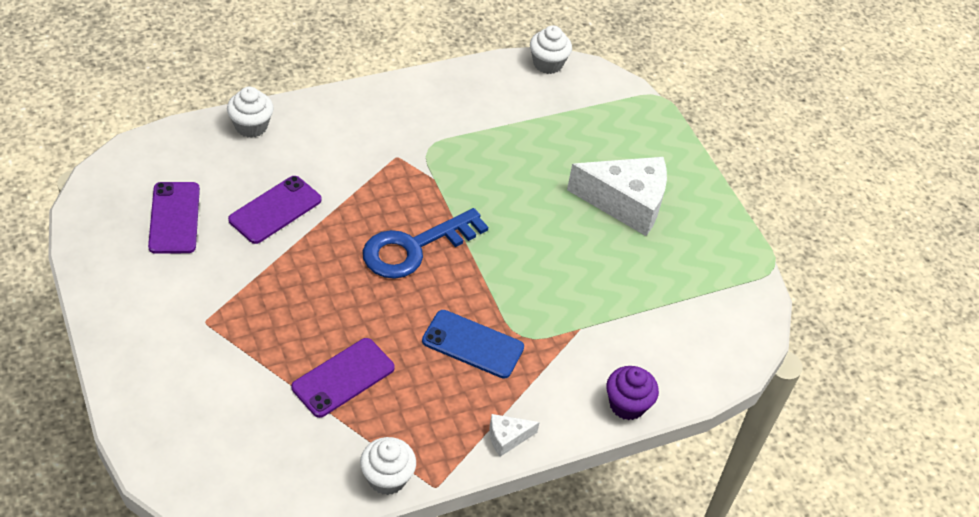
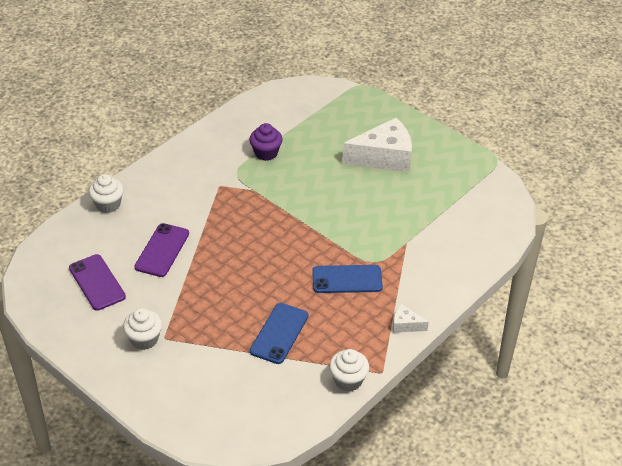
camera: 20 degrees left, 5 degrees down
purple phone [291,338,395,418] -> blue phone [250,303,309,364]
blue key [363,208,488,279] -> none
white cheese [489,414,540,457] -> white cheese turned 60 degrees clockwise [393,304,429,333]
white cupcake [530,25,572,74] -> white cupcake moved to [123,308,162,350]
purple cupcake [606,366,659,420] -> purple cupcake moved to [249,123,283,161]

